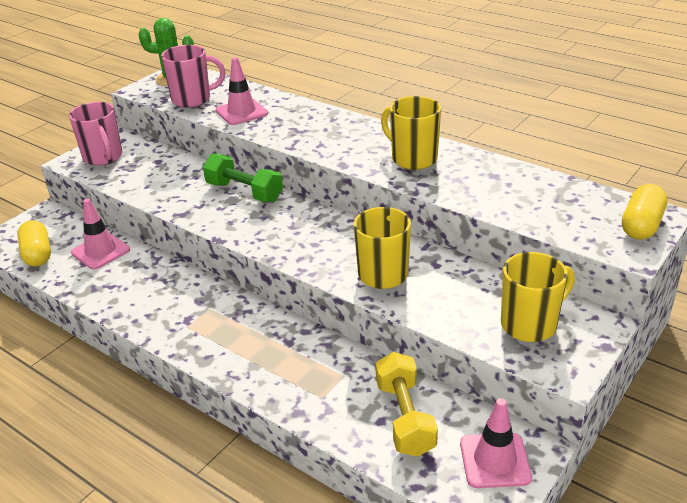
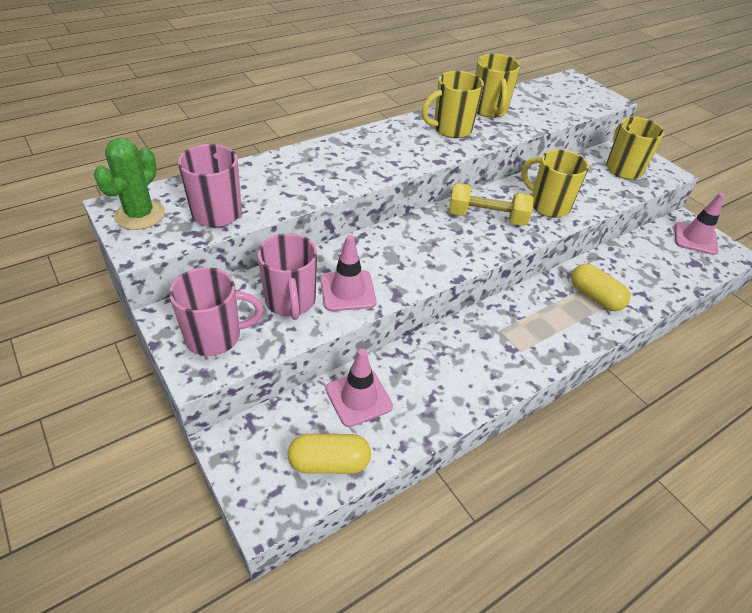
camera: 75 degrees left, 10 degrees up
green dumbbell [203,153,283,202] -> none
pink traffic cone [216,57,268,125] -> pink traffic cone moved to [320,235,377,311]
yellow dumbbell [376,352,438,457] -> yellow dumbbell moved to [449,183,534,226]
yellow capsule [622,184,667,240] -> yellow capsule moved to [571,264,630,311]
none -> pink mug [257,233,317,320]
none -> yellow mug [475,54,520,118]

